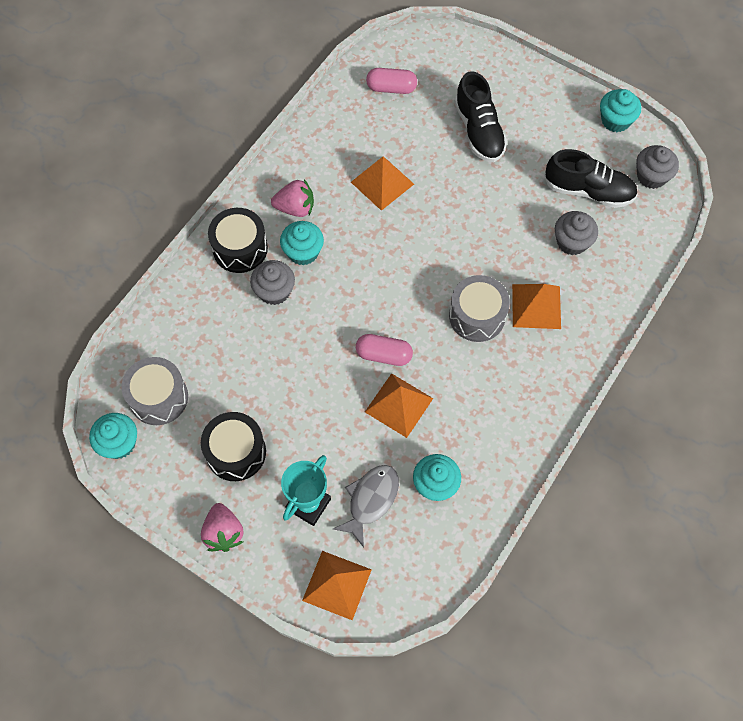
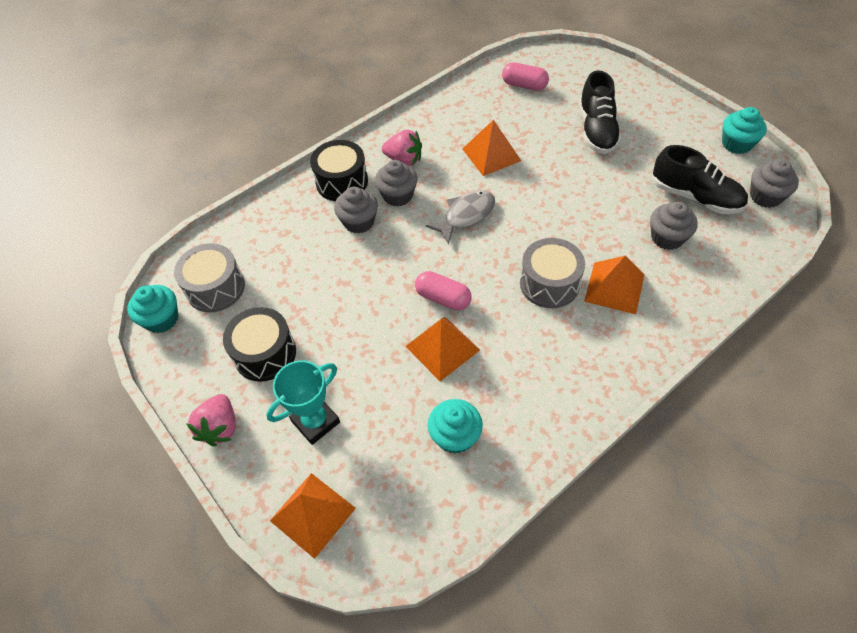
camera: 20 degrees right, 10 degrees down
turquoise cupcake [280,221,324,265] -> grey cupcake [375,160,417,207]
grey fish [333,465,399,547] -> grey fish moved to [426,190,495,245]

